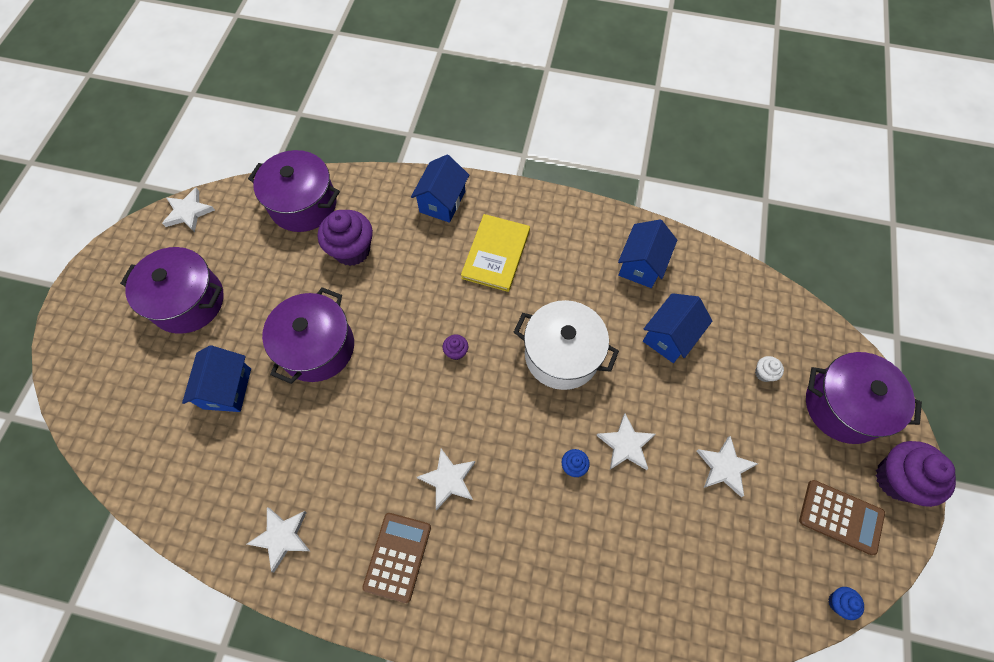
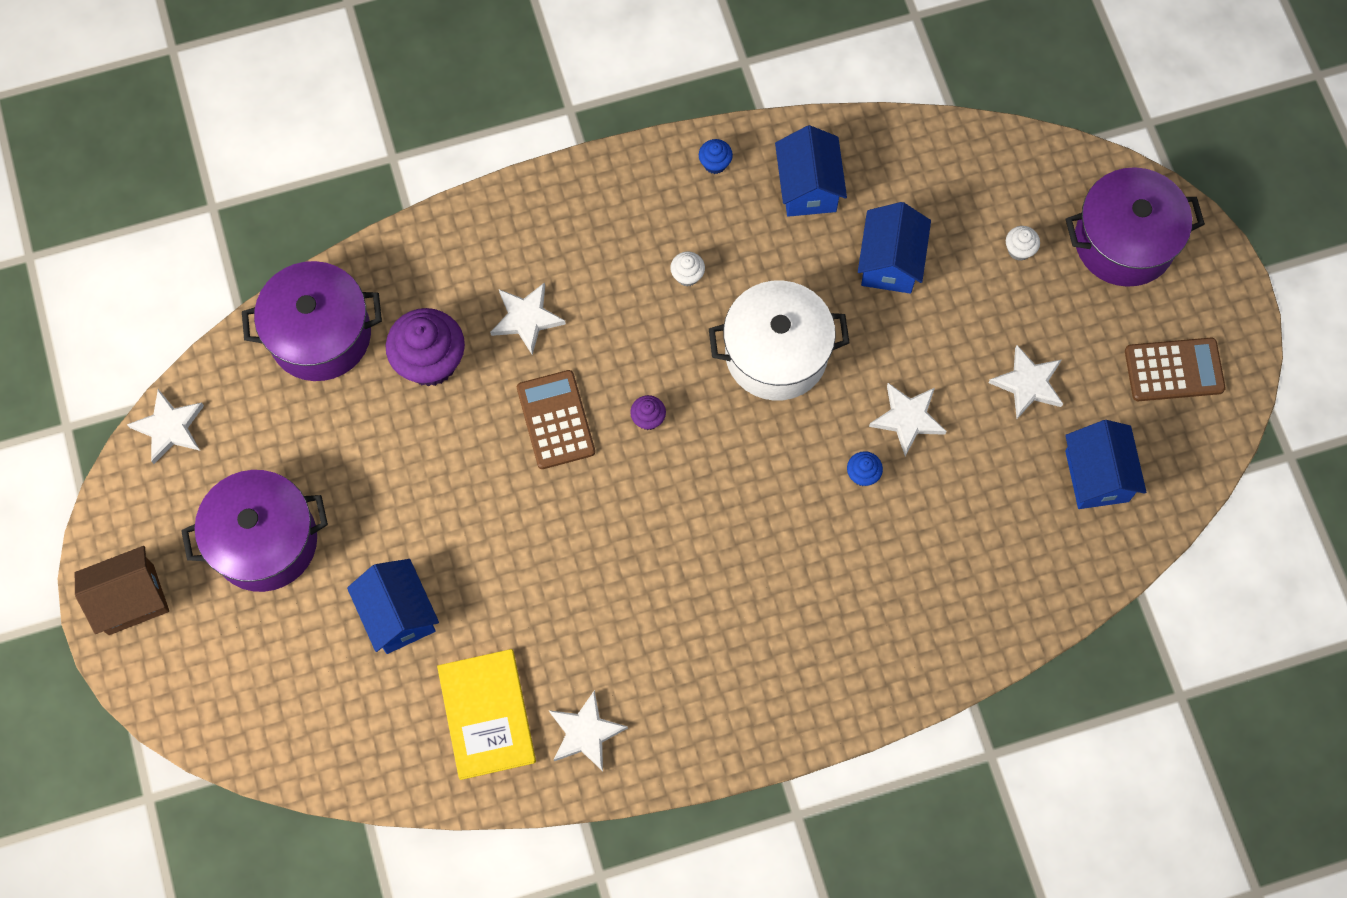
camera: 30 degrees left, 5 degrees up
purple pot [262,287,354,384] -> none
brown calculator [362,513,431,603] -> brown calculator moved to [517,370,595,469]
blue house [411,155,469,223] -> blue house moved to [1065,420,1146,509]
white star [417,449,475,510] -> white star moved to [490,282,566,355]
yellow book [461,214,530,292] -> yellow book moved to [437,649,536,780]
blue cupcake [829,587,864,620] -> blue cupcake moved to [699,139,733,174]
purple cupcake [876,441,956,507] -> none
none -> brown house [75,546,169,635]
none -> white cupcake [670,251,705,286]

